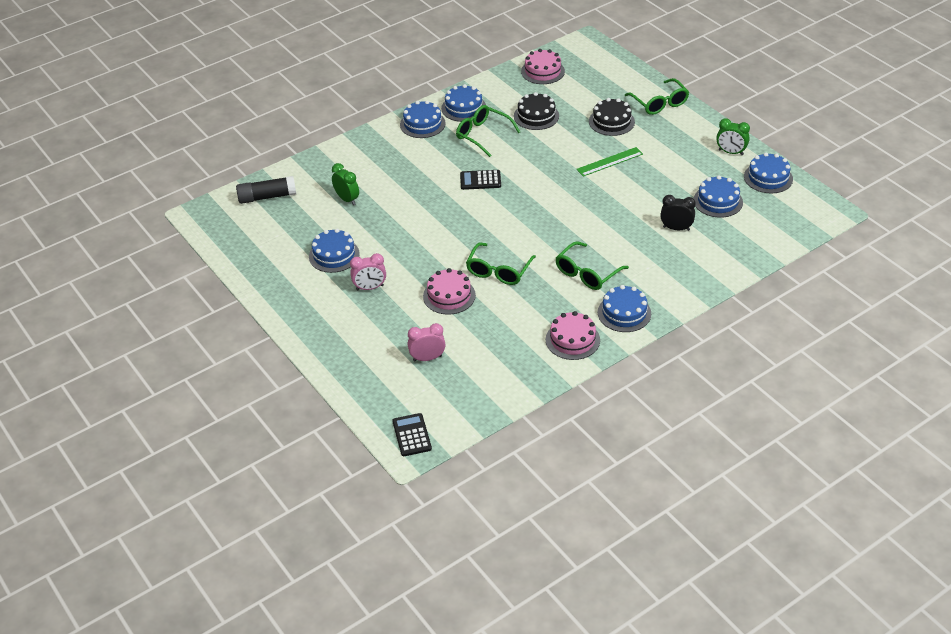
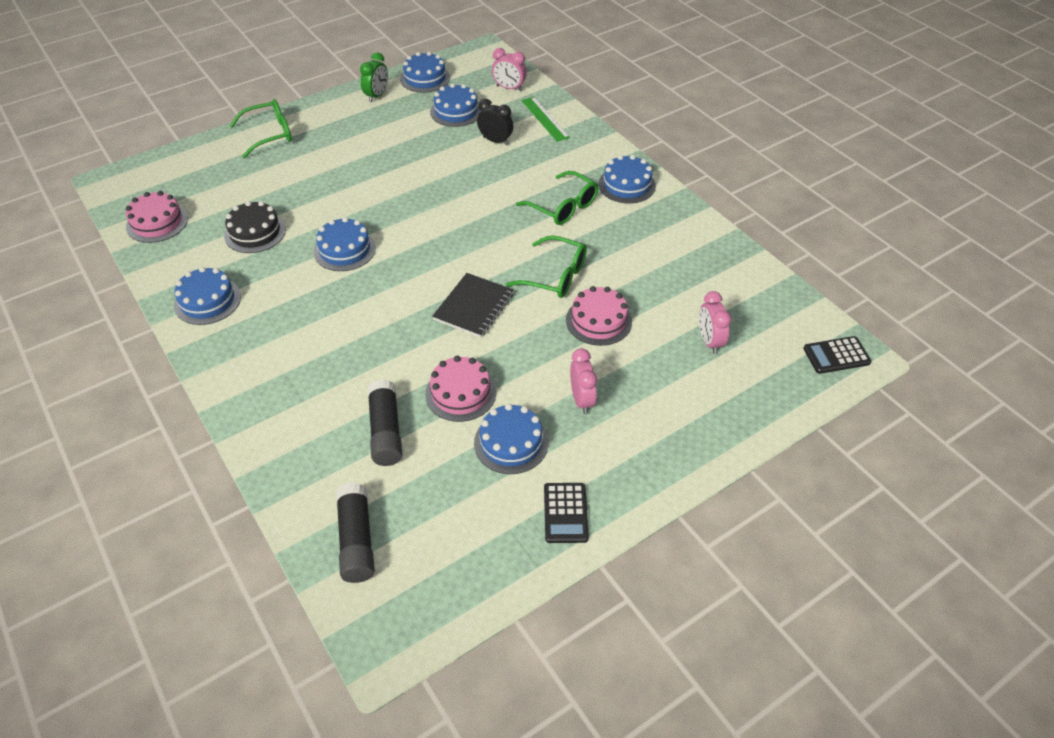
camera: 90 degrees left, 5 degrees up
green clock [332,163,359,205] -> black glue stick [368,379,403,466]
blue cake [400,100,446,138] -> blue cake moved to [314,217,376,271]
green glasses [456,105,520,157] -> none
black calculator [460,170,501,190] -> black calculator moved to [544,483,589,543]
pink cake [546,311,600,360] -> pink cake moved to [425,356,496,422]
green ruler [576,147,643,177] -> green ruler moved to [521,97,570,142]
black cake [589,98,635,136] -> none
black clock [660,195,696,231] -> black clock turned 105 degrees clockwise [477,99,513,145]
none -> black notebook [432,273,513,338]
none -> pink clock [492,48,527,91]

